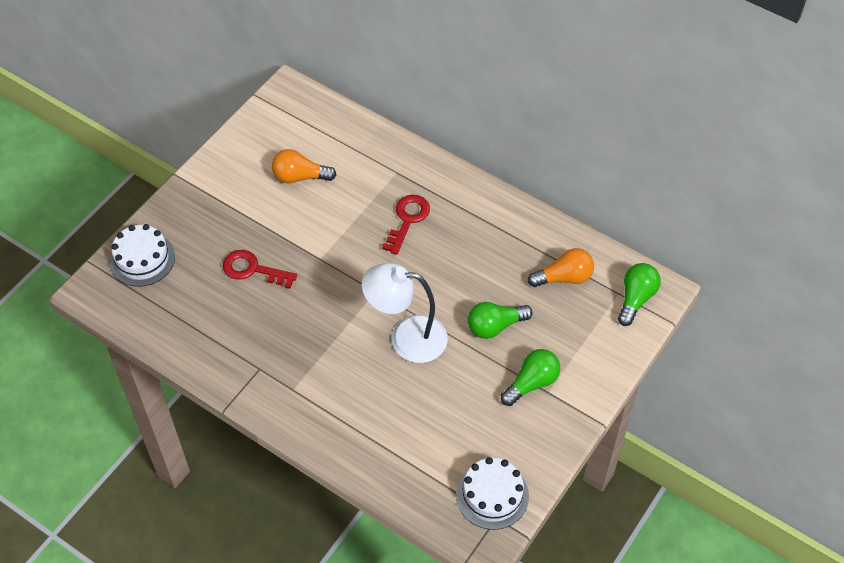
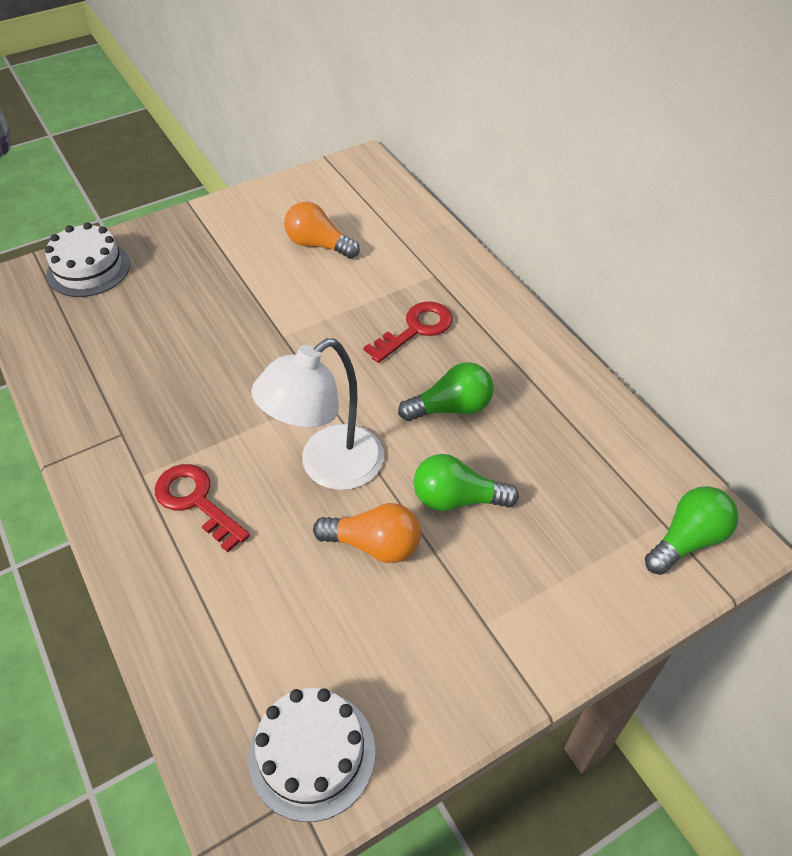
camera: 25 degrees right, 5 degrees down
red key [223,250,297,289] -> red key moved to [155,464,250,552]
white lamp [362,263,448,363] -> white lamp turned 75 degrees counterclockwise [251,338,384,490]
green light bulb [501,349,560,406] -> green light bulb moved to [398,362,494,421]
orange light bulb [528,248,594,287] -> orange light bulb moved to [313,503,421,563]

